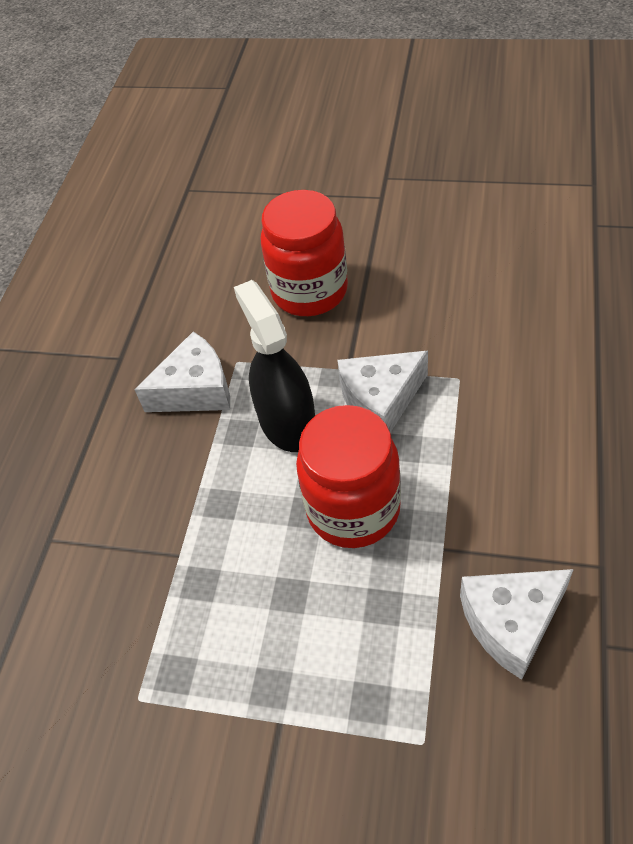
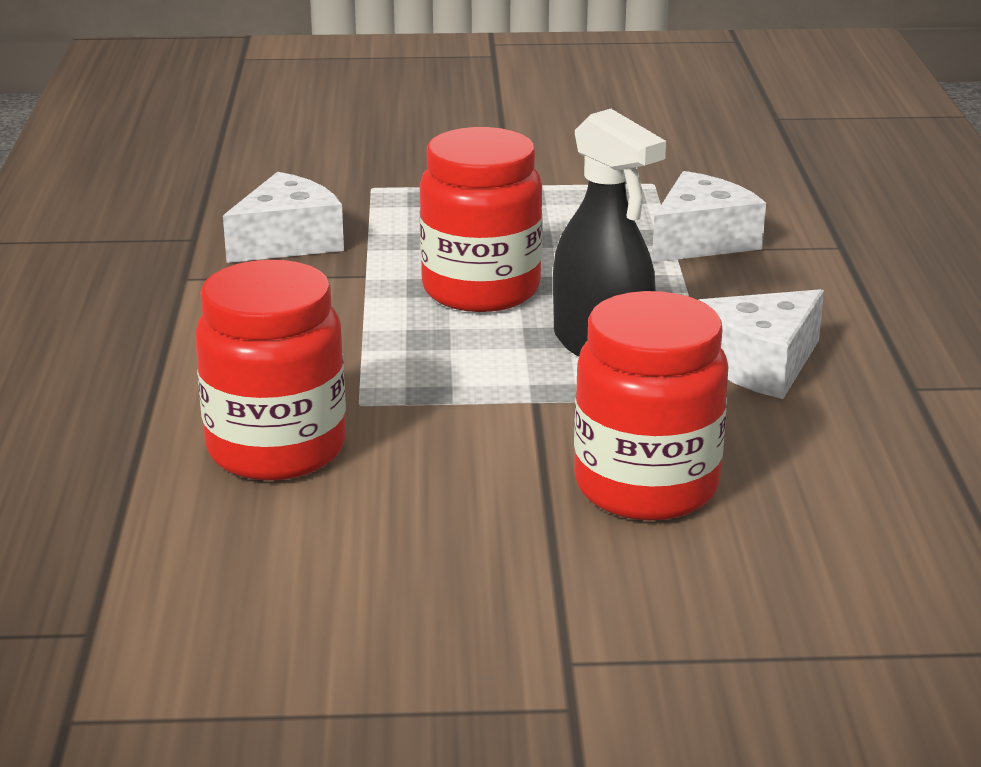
camera: 160 degrees right, 25 degrees down
white cheese [337,350,428,433] -> white cheese moved to [652,171,766,263]
none -> red jar [195,260,346,481]

